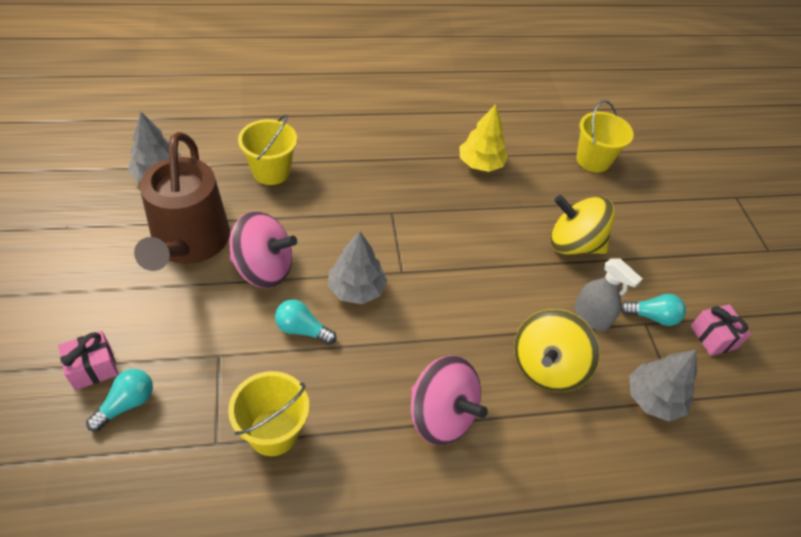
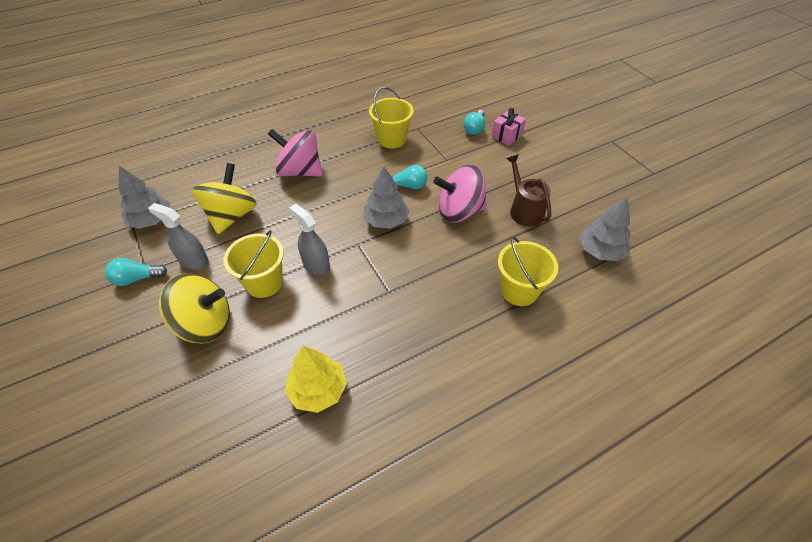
camera: 165 degrees right, 0 degrees up
brown watering can [134,132,230,271] -> brown watering can [507,155,551,227], size x0.56
yellow bucket [576,100,634,173] -> yellow bucket moved to [223,230,284,298]
pink gift [691,304,751,356] -> none
none -> grey spray bottle [289,204,330,275]

